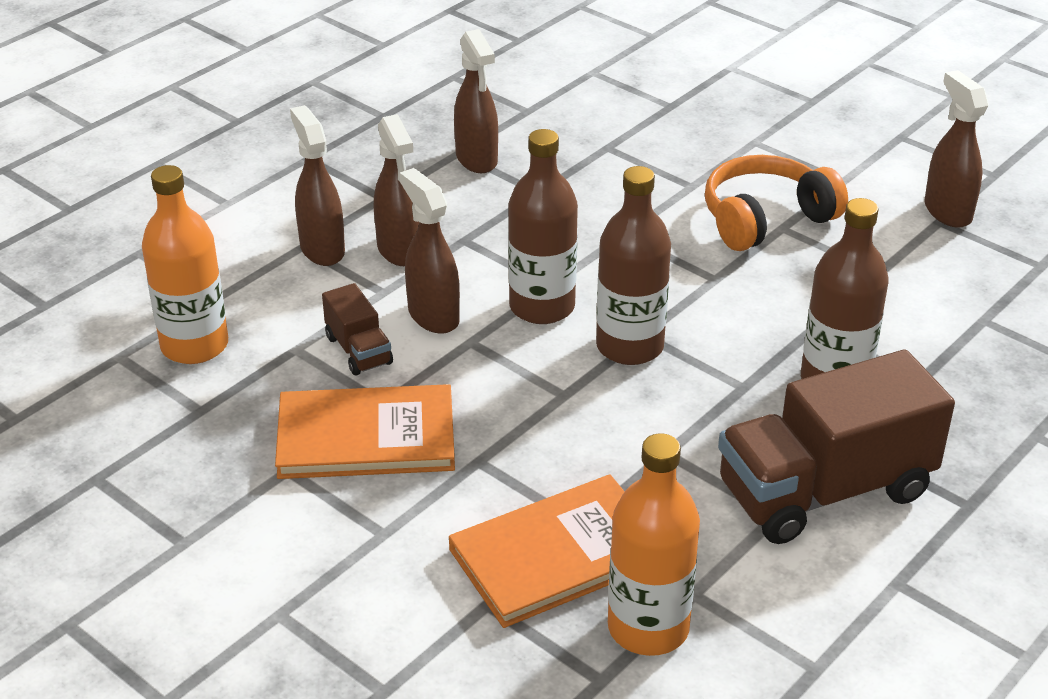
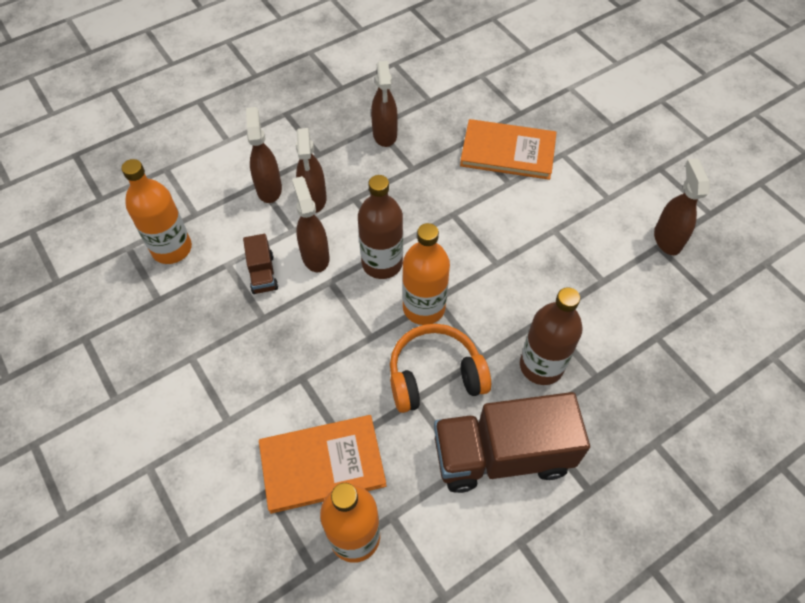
camera: 15 degrees right, 20 degrees up
orange book [275,384,455,479] -> orange book moved to [460,119,557,180]
brown bottle [596,166,671,365] -> orange bottle [402,223,450,325]
orange headphones [705,155,848,251] -> orange headphones moved to [390,324,491,413]

